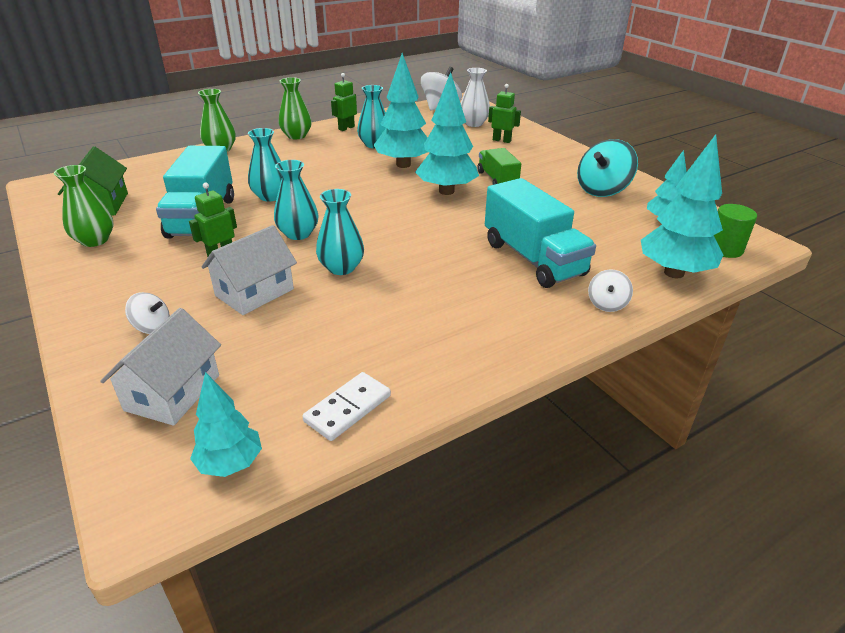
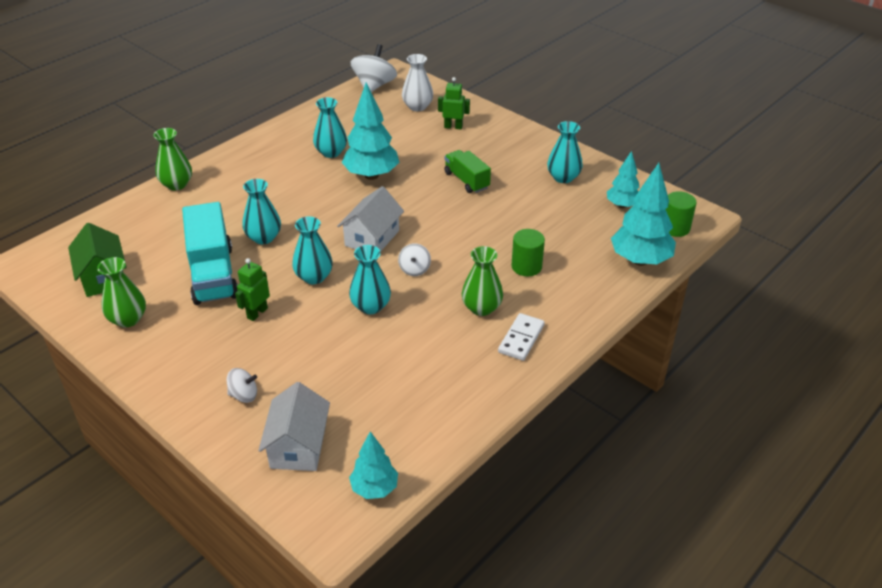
camera: 15 degrees left, 5 degrees up
white house [201,225,297,315] -> white house moved to [337,186,404,251]
green vase [279,77,312,139] -> green vase moved to [462,246,503,316]
white domino [302,372,391,441] -> white domino moved to [498,313,545,361]
green robot [331,73,357,131] -> none
turquoise tree [415,72,479,195] -> none
turquoise truck [485,178,596,288] -> green cylinder [511,229,545,276]
turquoise spinning top [577,139,638,197] -> turquoise vase [547,121,583,183]
white spinning top [588,269,633,312] -> white spinning top moved to [398,243,431,276]

